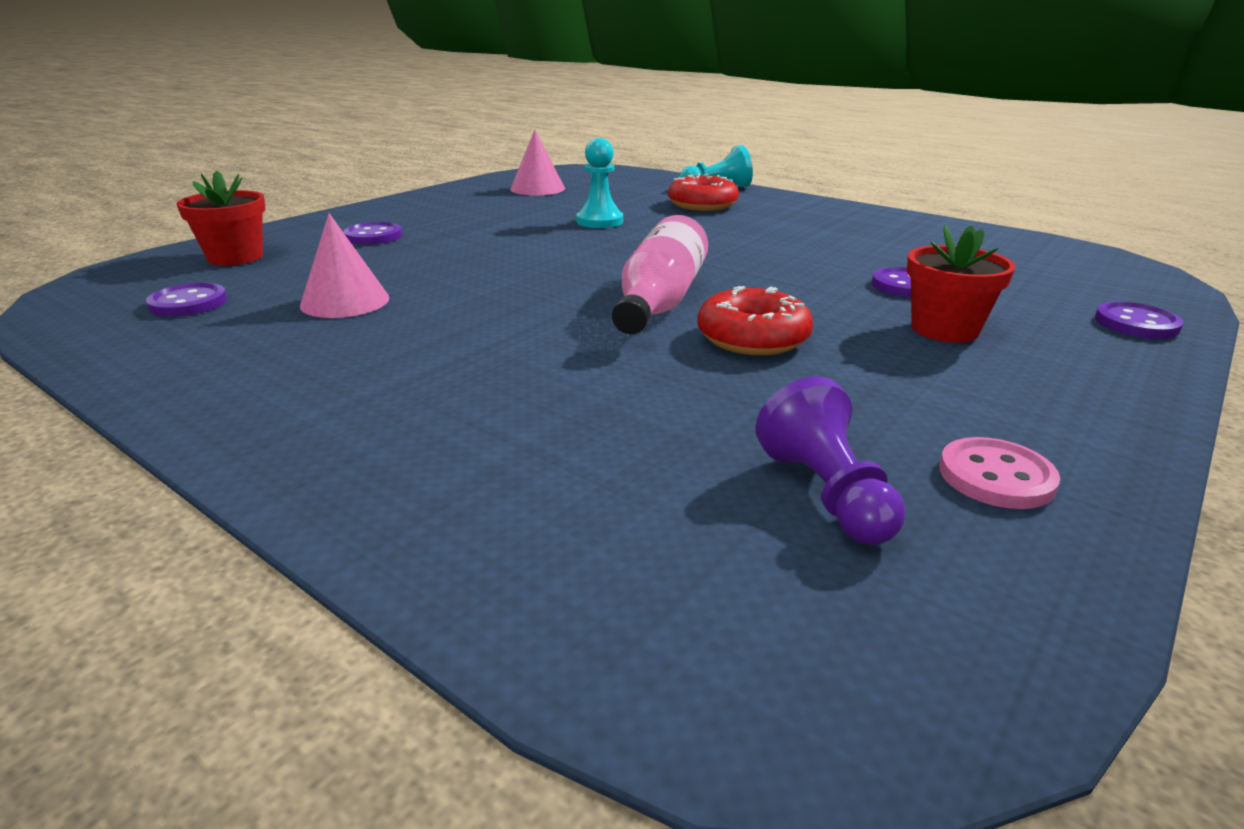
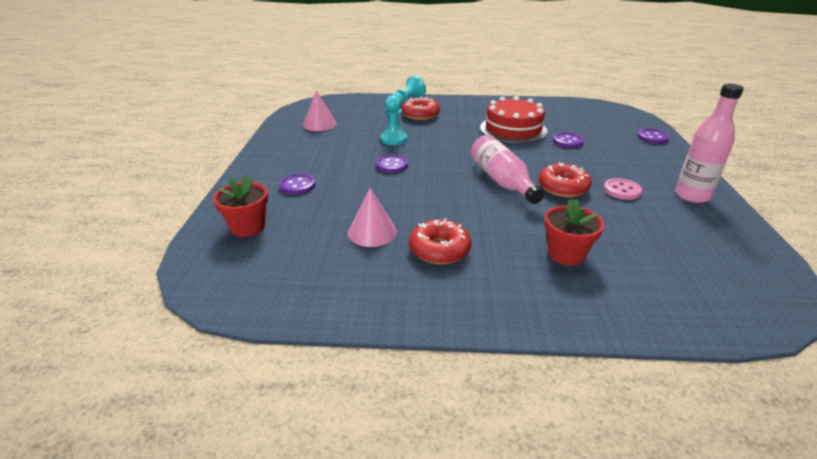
camera: 35 degrees left, 5 degrees up
purple button [146,283,227,317] -> purple button moved to [376,155,408,173]
purple pawn [755,376,906,545] -> none
red flower pot [907,225,1016,343] -> red flower pot moved to [544,198,604,266]
pink button [939,437,1060,509] -> pink button moved to [604,178,642,200]
none -> red donut [409,218,471,264]
none -> red cake [480,96,548,144]
none -> pink bottle [675,84,744,203]

